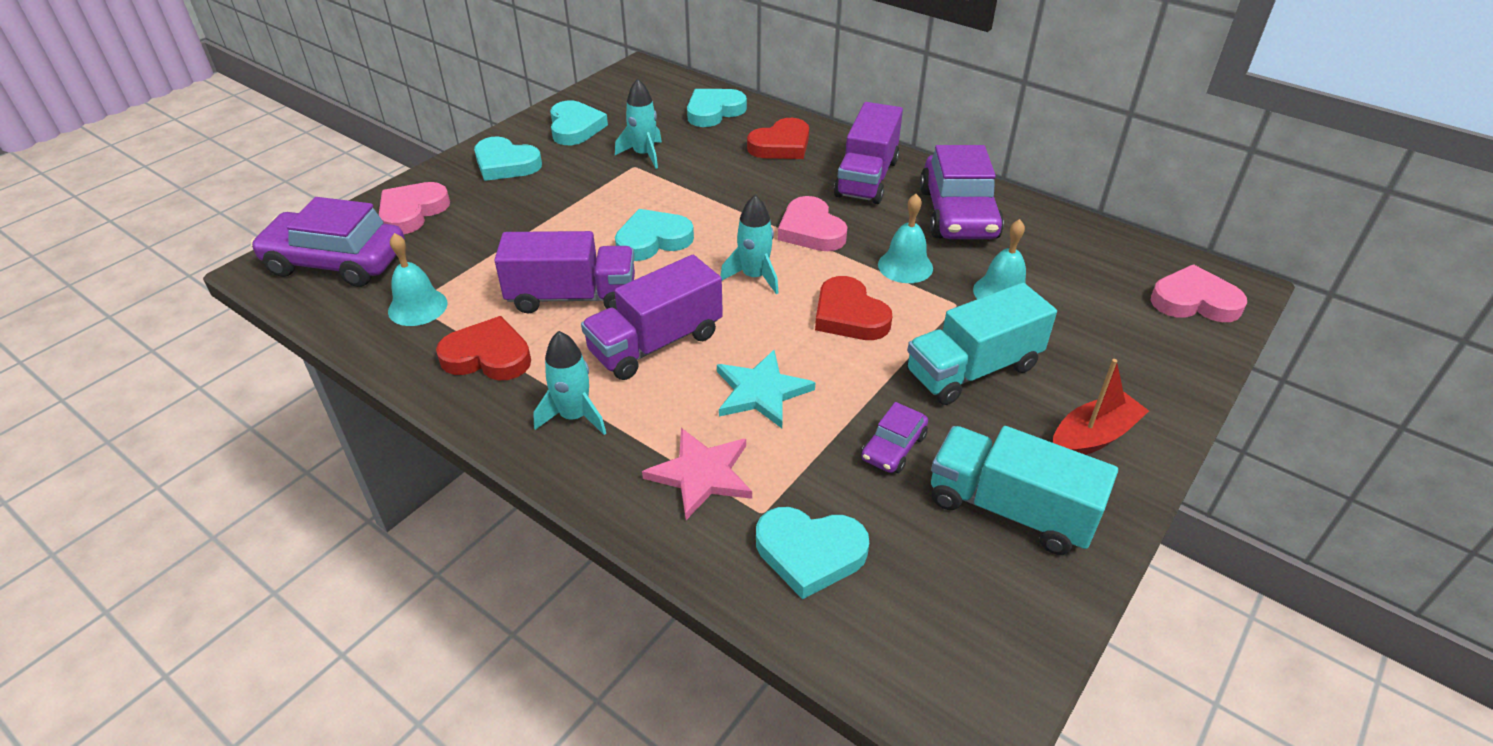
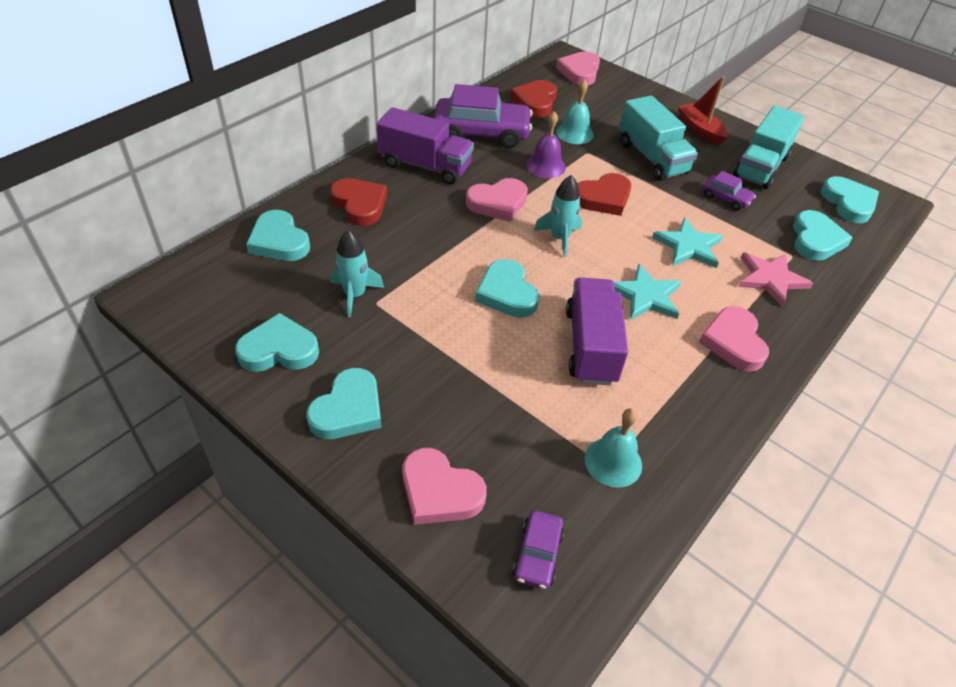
camera: 90 degrees left, 5 degrees up
purple car [251,197,405,287] -> purple car [513,510,564,589], size x0.48
red heart [436,316,531,380] -> red heart moved to [511,80,557,117]
turquoise rocket [533,331,606,435] -> pink heart [699,306,769,372]
purple truck [581,255,723,380] -> turquoise star [614,264,682,320]
turquoise bell [878,194,933,283] -> purple bell [526,111,566,178]
none -> turquoise heart [821,176,879,223]

